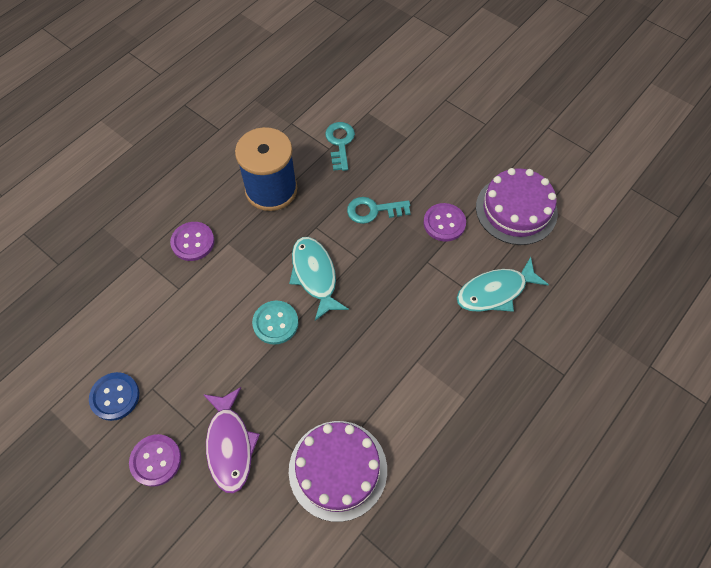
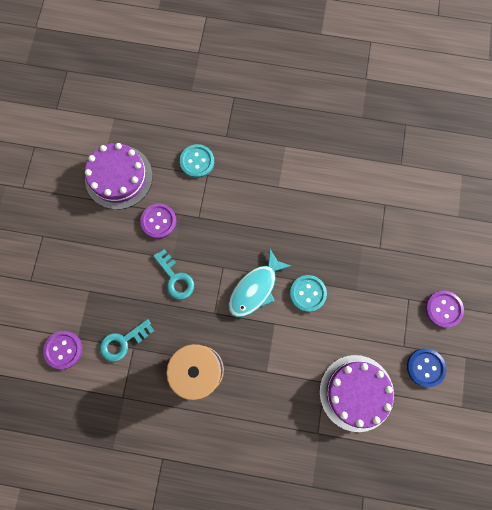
camera: 120 degrees left, 15 degrees up
purple button [170,222,214,261] -> purple button moved to [43,331,82,369]
purple fish [203,387,260,493] -> none
purple cake [289,421,387,522] -> purple cake moved to [320,355,394,432]
turquoise fish [457,257,549,312] -> turquoise button [180,144,214,178]

